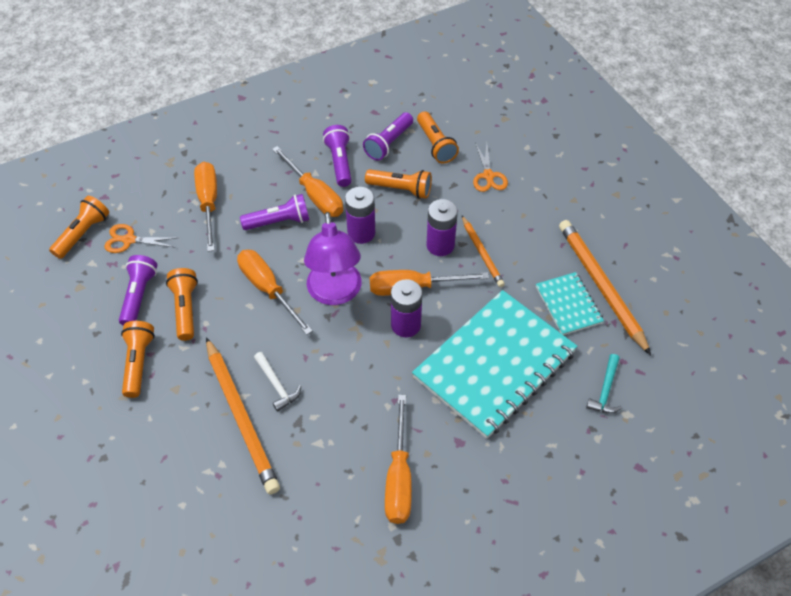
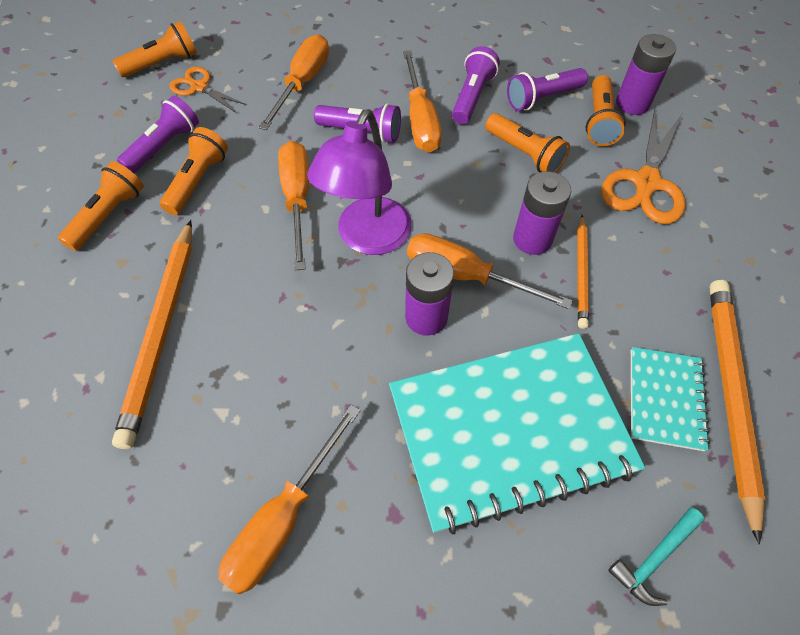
camera: 30 degrees right, 5 degrees up
white hammer [254,352,301,412] -> none
purple battery [345,187,375,244] -> purple battery moved to [616,34,676,115]
orange scissors [473,143,508,192] -> orange scissors [601,109,686,224], size x1.69

